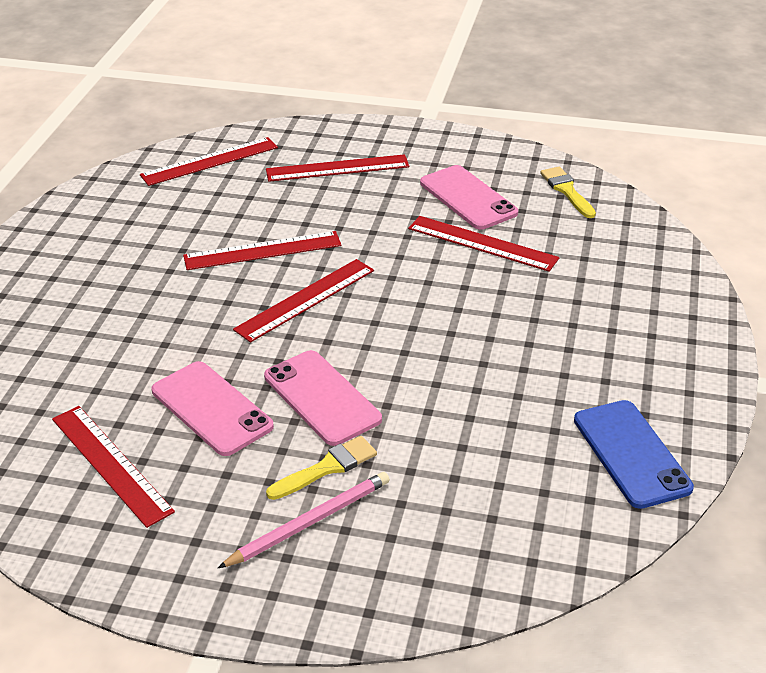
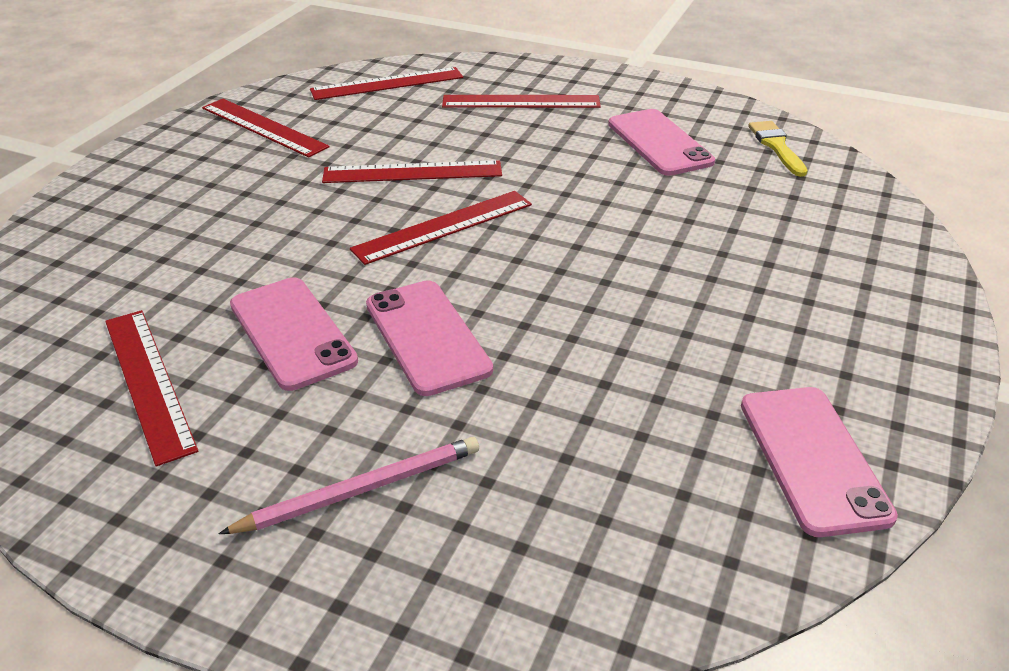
camera: 10 degrees right, 0 degrees up
yellow brush [266,436,377,500] -> none
red ruler [408,216,559,272] -> red ruler moved to [202,99,330,158]
blue phone [574,400,694,509] -> pink phone [741,387,898,537]

